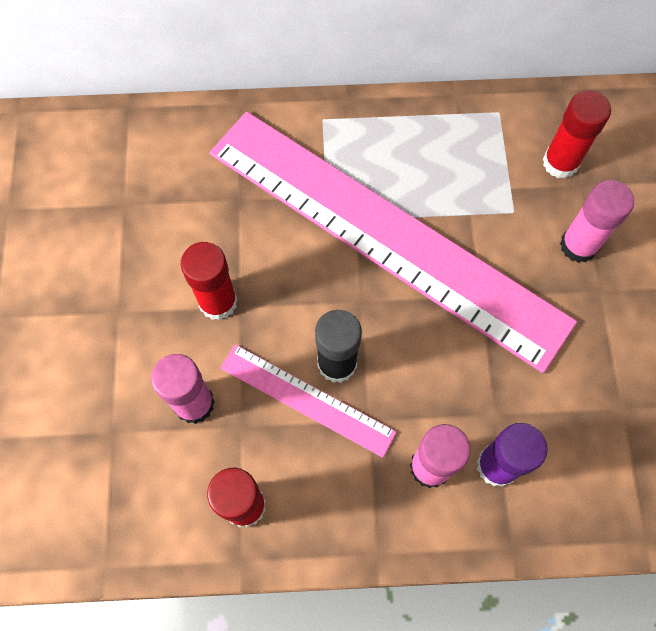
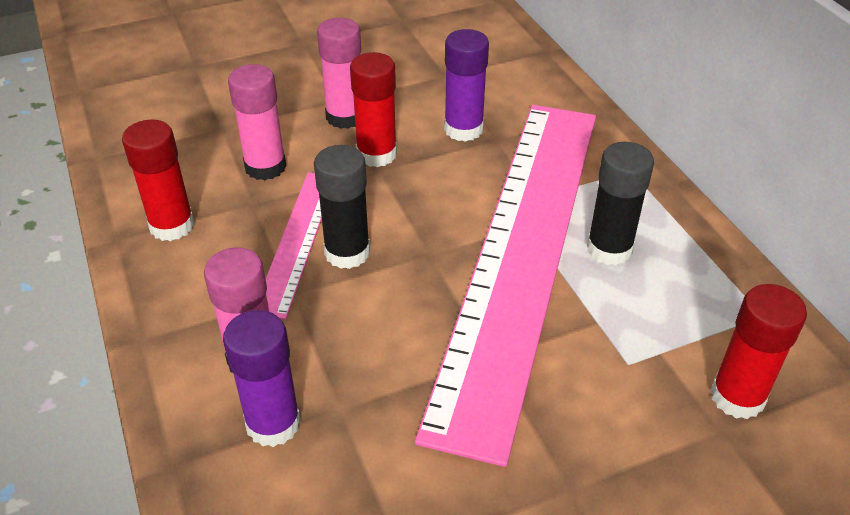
camera: 70 degrees right, 25 degrees down
pink glue stick [560,180,634,263] -> pink glue stick moved to [317,18,361,129]
none -> purple glue stick [444,29,489,142]
none -> black glue stick [587,142,654,265]

